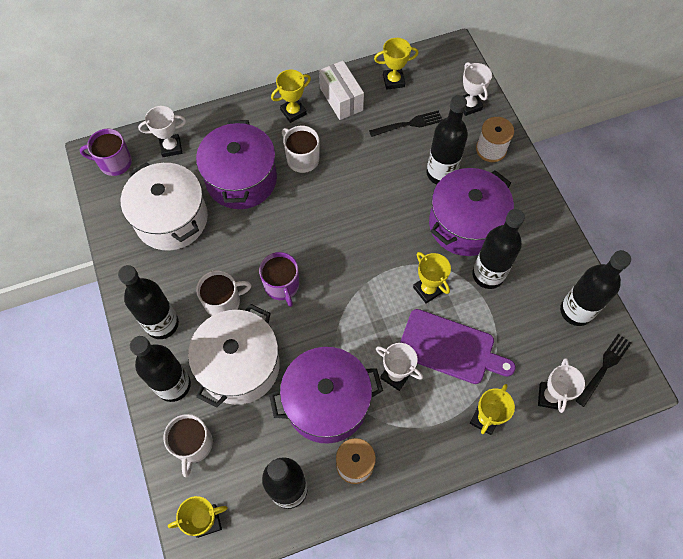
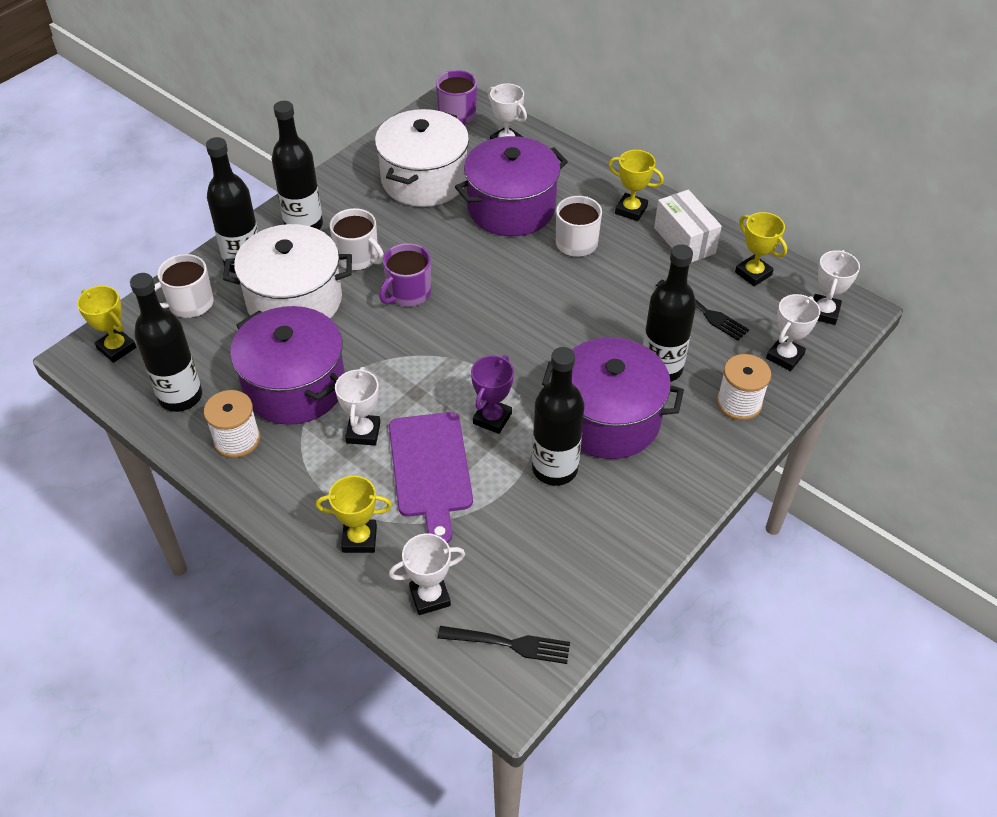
camera: 60 degrees right, 15 degrees down
white box [319,61,364,120] -> white box turned 60 degrees counterclockwise [654,190,722,263]
yellow trophy [413,252,451,304] -> purple trophy [471,355,514,434]
black bottle [560,250,631,326] -> none
none -> white trophy [814,250,860,325]

